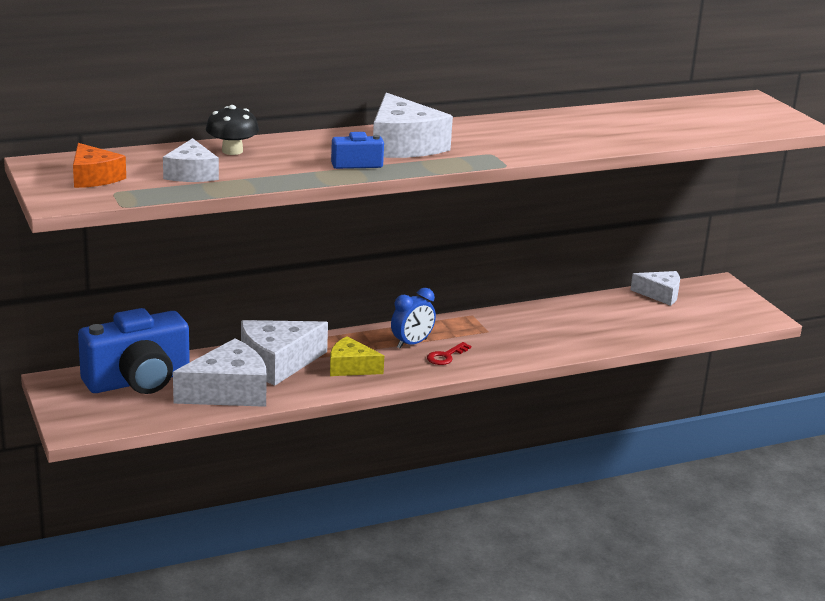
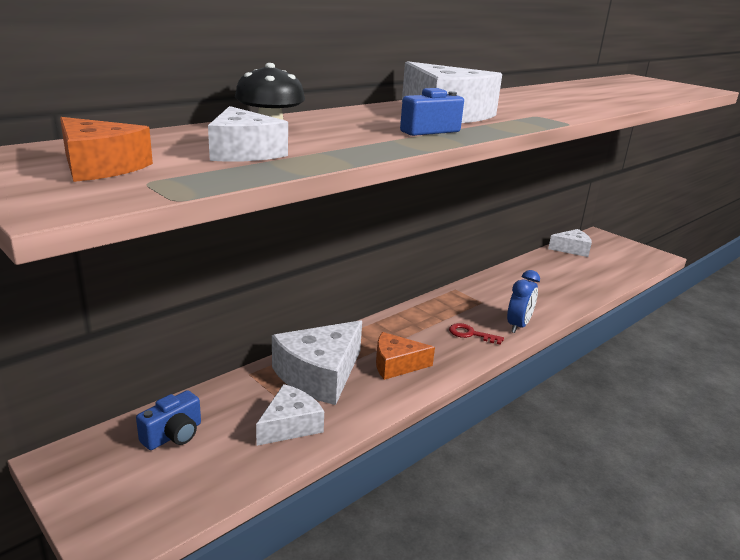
camera: 20 degrees left, 0 degrees up
blue camera [78,308,190,394] -> blue camera [136,390,201,450], size x0.46
white cheese [173,339,267,407] -> white cheese [256,384,324,446], size x0.61
yellow cheese [330,336,384,376] -> orange cheese [376,332,435,380]
blue clock [391,288,436,348] -> blue clock moved to [507,270,540,333]
red key [427,342,471,365] -> red key turned 90 degrees clockwise [449,323,504,345]

